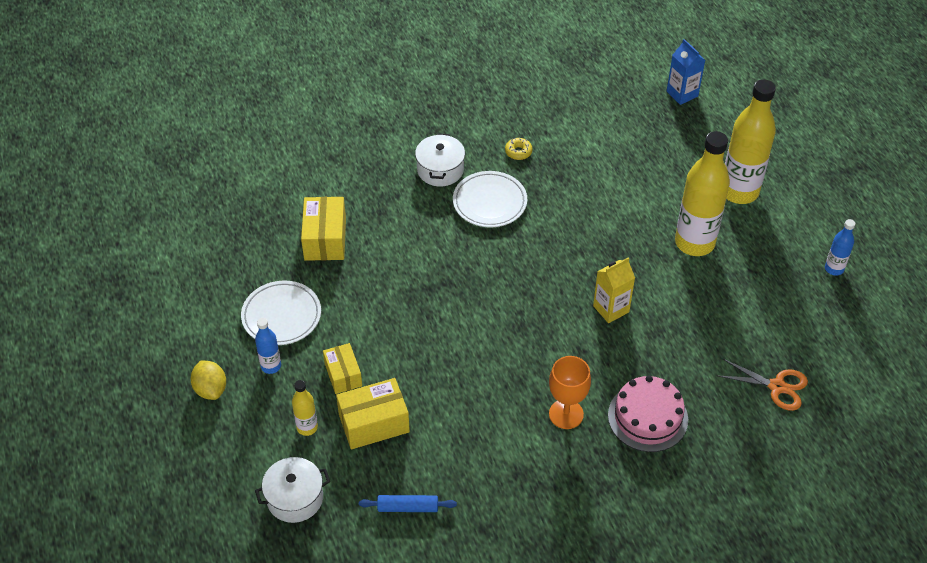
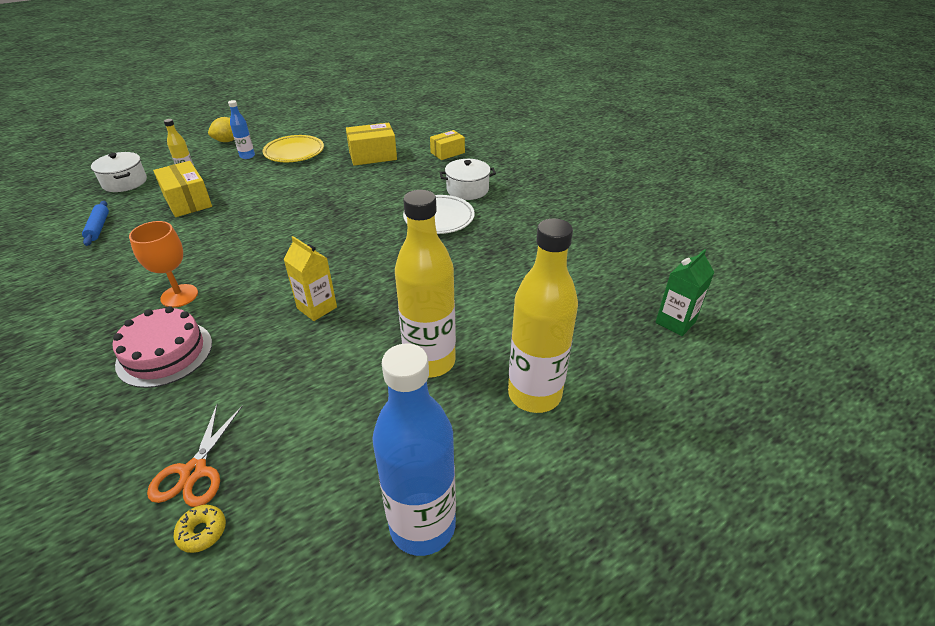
camera: 75 degrees right, 10 degrees down
white plate [241,280,321,345] -> yellow plate [263,135,324,162]
yellow box [323,343,362,394] -> yellow box moved to [430,130,465,160]
yellow donut [505,138,533,160] -> yellow donut moved to [174,505,226,553]
blue carton [667,39,705,105] -> green carton [655,249,715,336]
blue bottle [825,219,855,276] -> blue bottle [372,344,456,556], size x2.12

